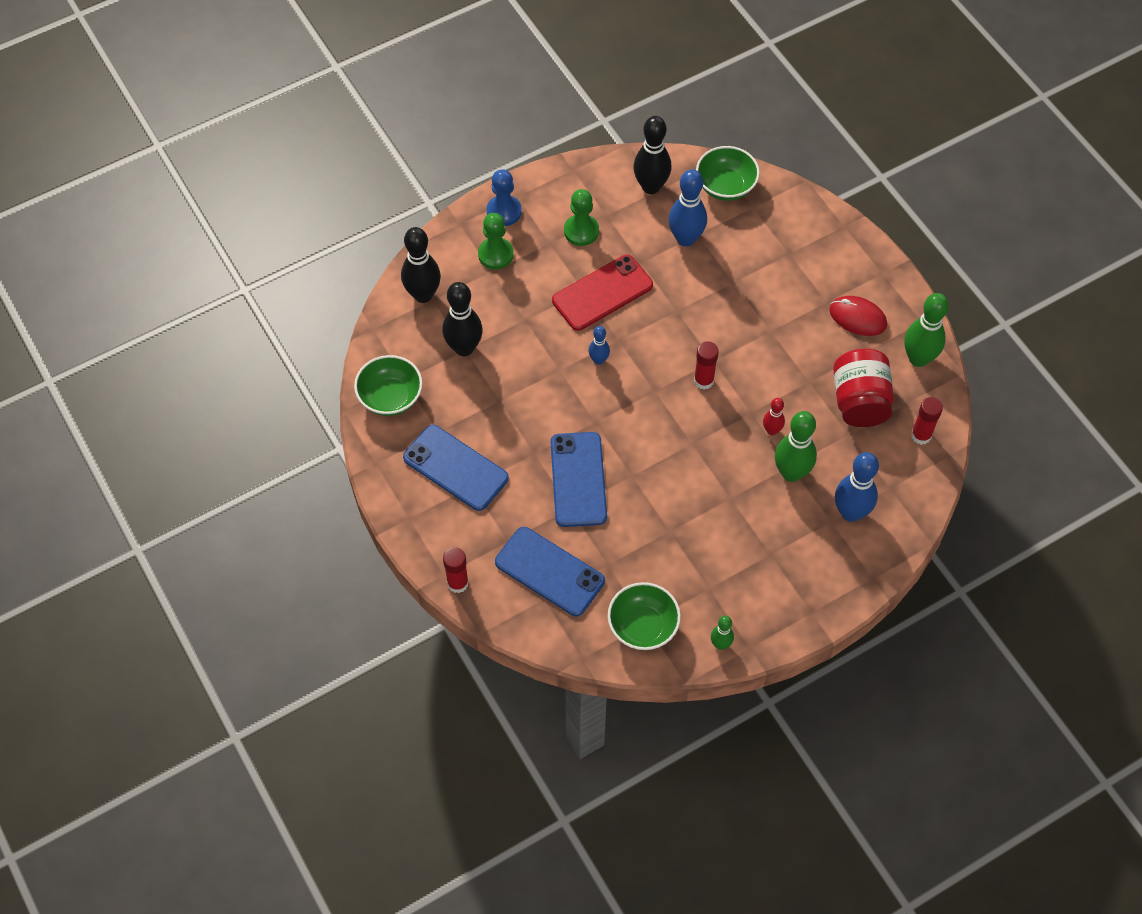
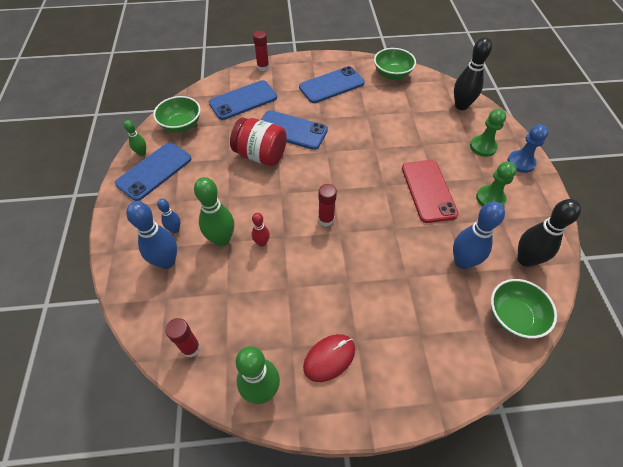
camera: 115 degrees right, 5 degrees down
black bowling pin [442,282,483,356] -> none
blue bowling pin [589,326,610,365] -> blue bowling pin moved to [157,199,181,233]
red jar [833,349,894,427] -> red jar moved to [230,118,287,166]
none -> blue phone [115,142,191,201]

